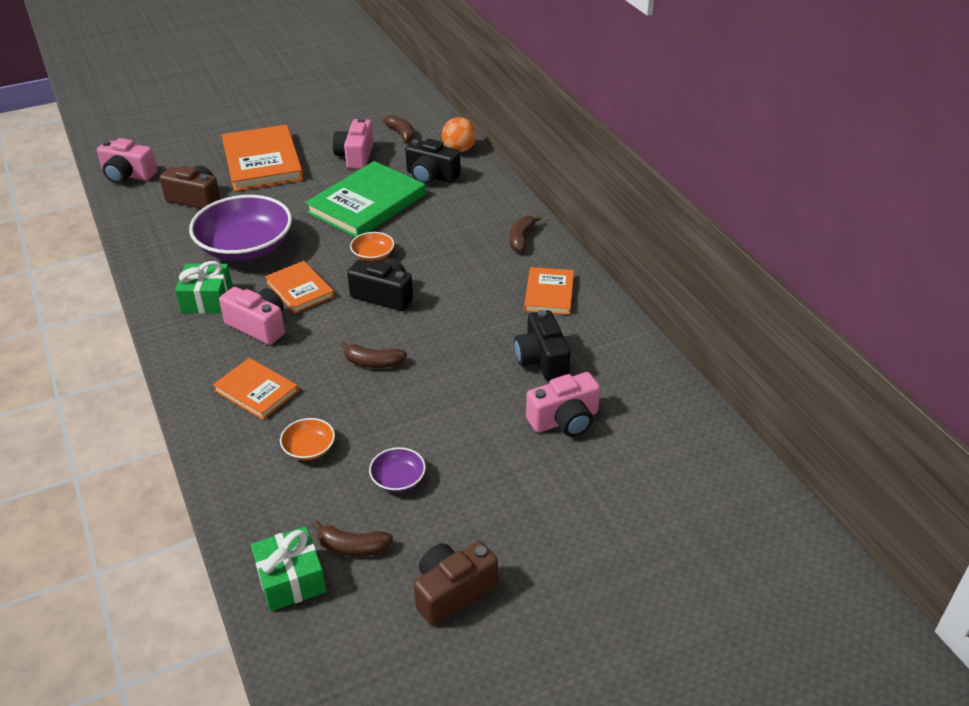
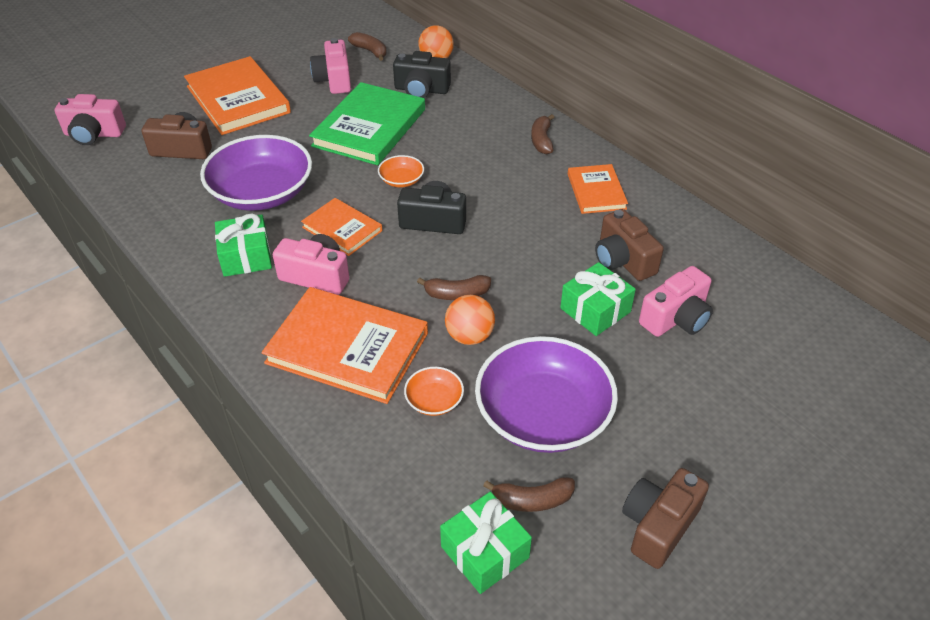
camera: 15 degrees left, 5 degrees up
orange book [213,358,299,420] -> orange book [261,287,428,404], size x1.78
purple bowl [369,447,426,492] -> purple bowl [475,336,618,453], size x2.29
black camera [514,310,571,381] -> brown camera [595,209,664,281]
none -> orange ball [445,295,495,345]
none -> green gift [560,262,636,336]

